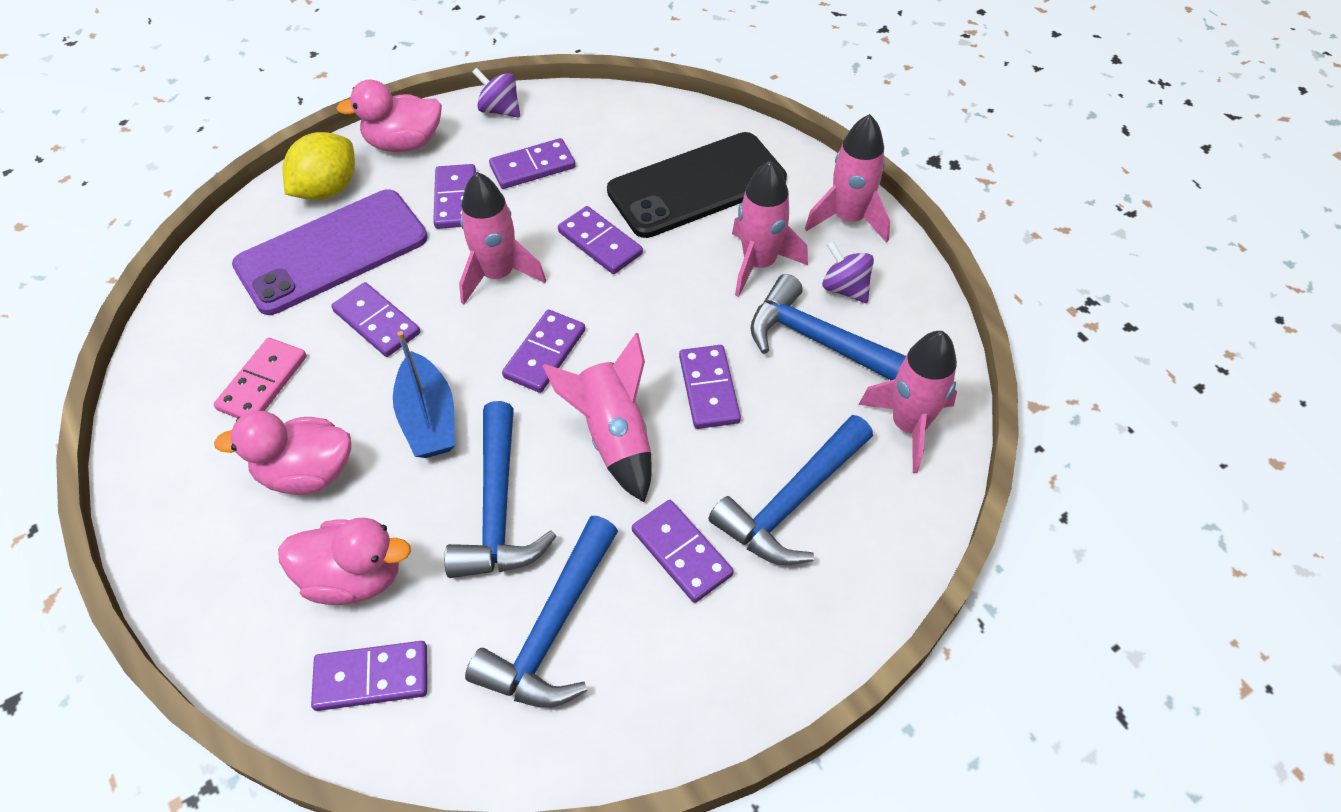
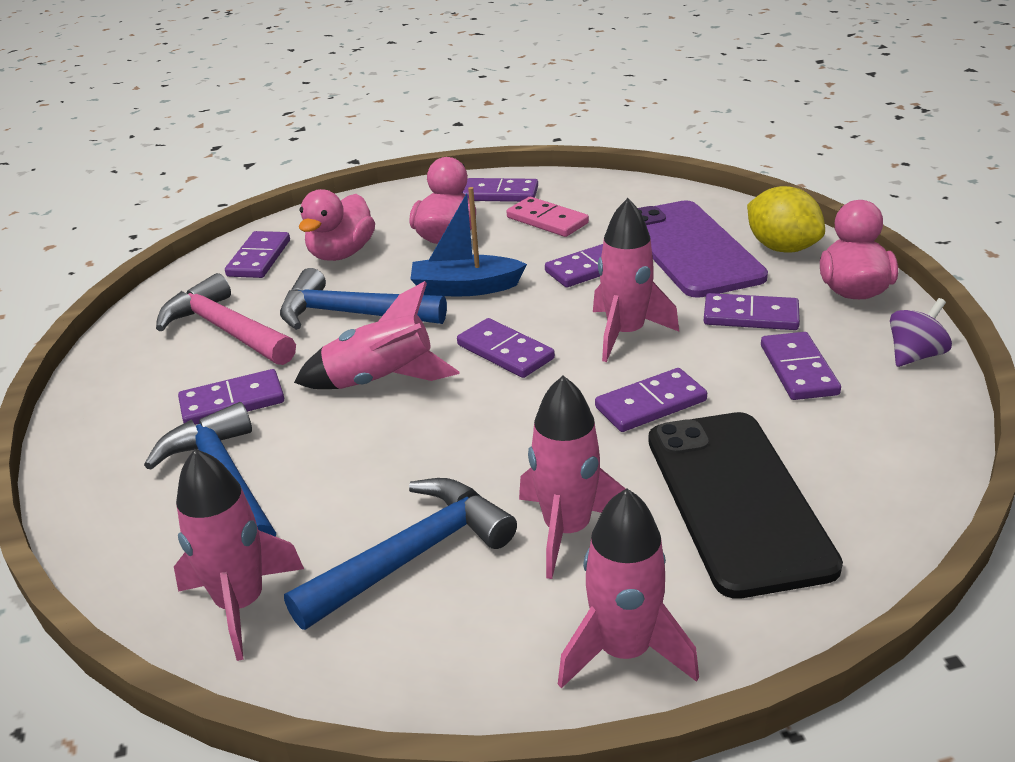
camera: 110 degrees right, 20 degrees down
blue hammer [465,516,618,708] -> pink hammer [156,273,296,365]
purple domino [679,345,741,429] -> purple domino moved to [461,178,538,202]
purple spinning top [822,241,874,303] -> none

